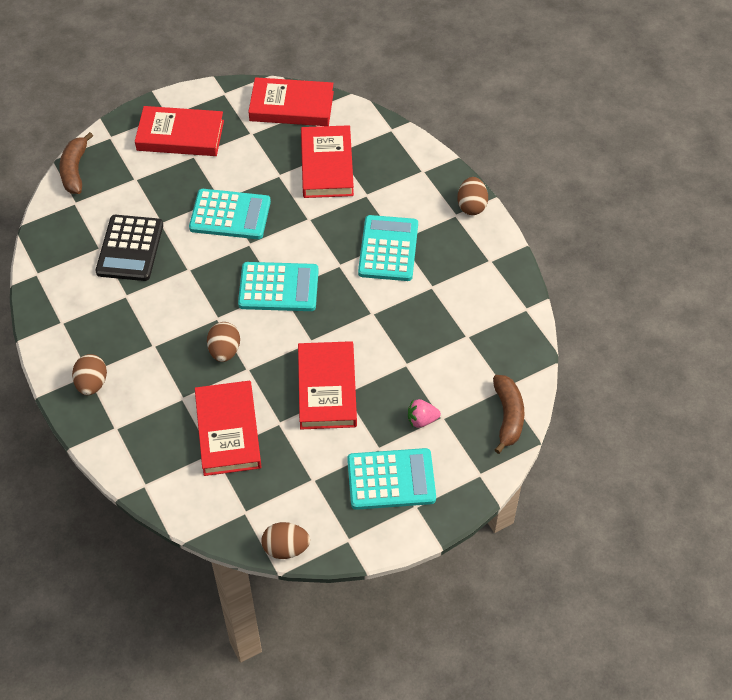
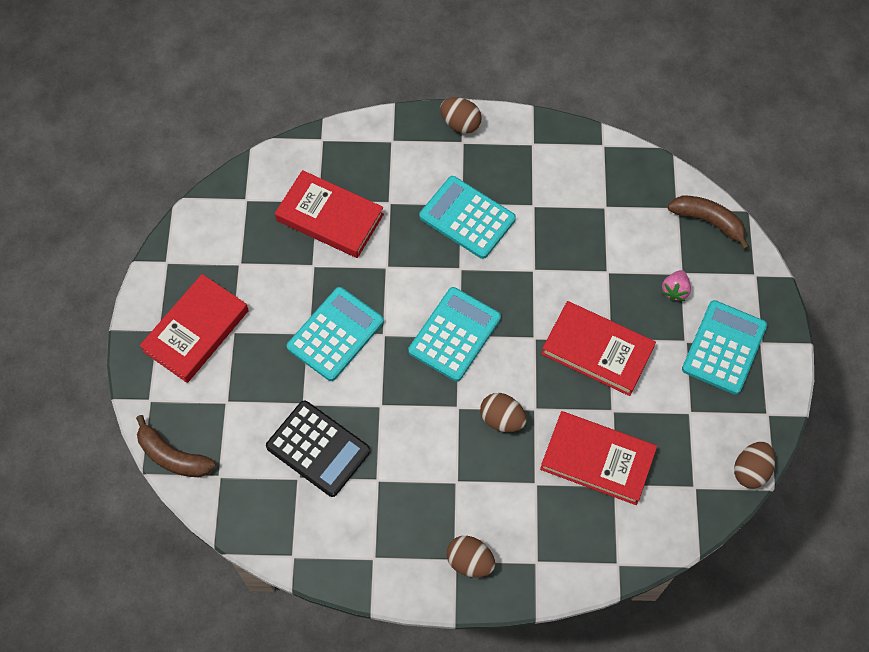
camera: 60 degrees left, 10 degrees up
red book [248,77,334,126] -> none

